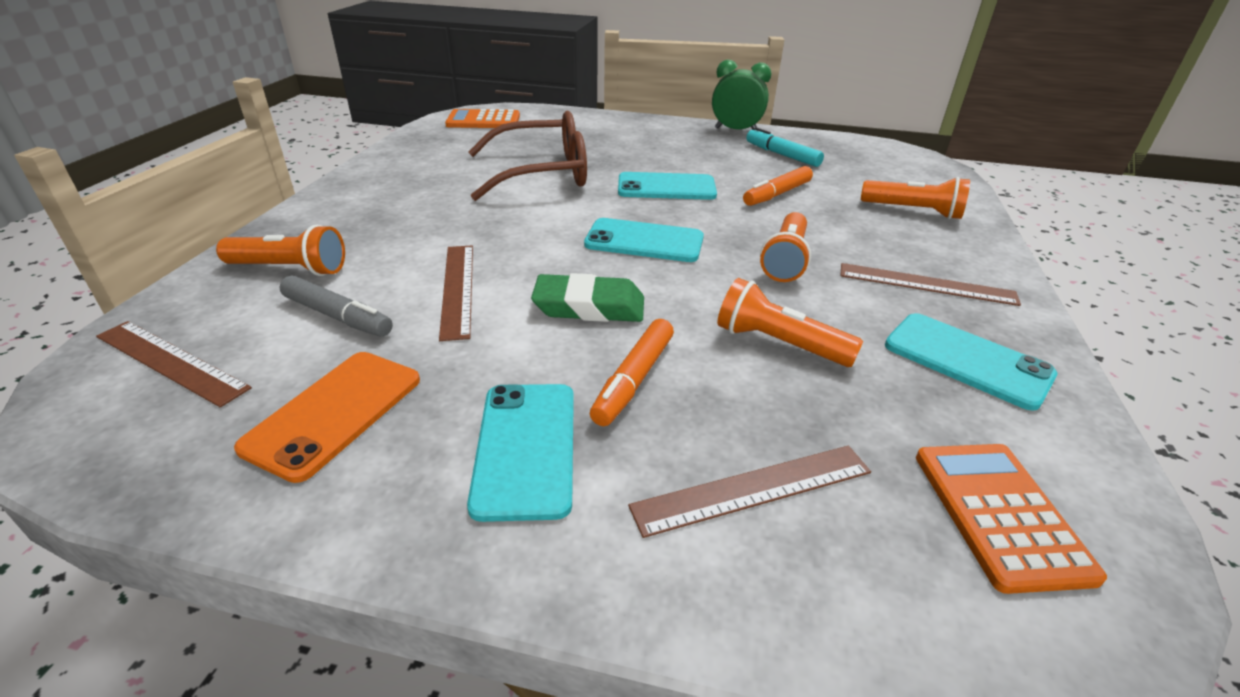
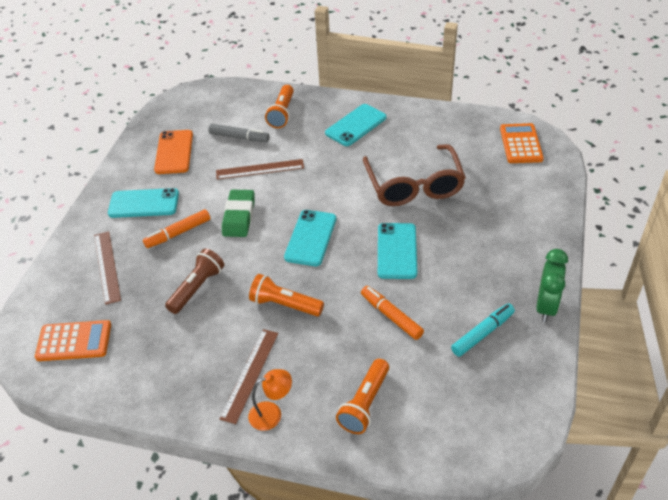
camera: 95 degrees right, 10 degrees up
brown ruler [96,321,252,407] -> none
orange phone [234,352,420,483] -> orange phone turned 60 degrees clockwise [154,130,193,174]
grey marker [280,276,393,337] -> grey marker turned 105 degrees counterclockwise [208,124,269,142]
orange marker [590,319,674,426] -> orange marker turned 60 degrees counterclockwise [143,209,210,248]
orange flashlight [717,278,863,367] -> brown flashlight [165,249,224,314]
turquoise phone [885,313,1058,411] -> turquoise phone moved to [325,104,387,146]
none -> orange lamp [248,369,292,431]

